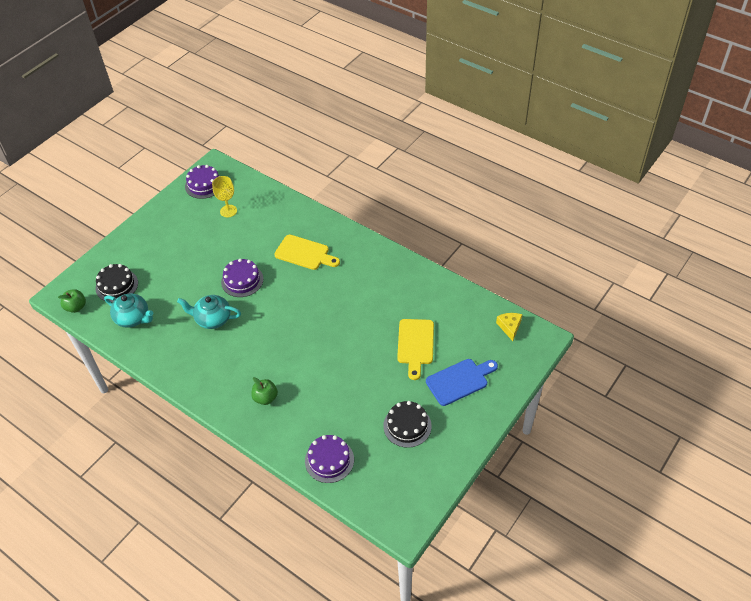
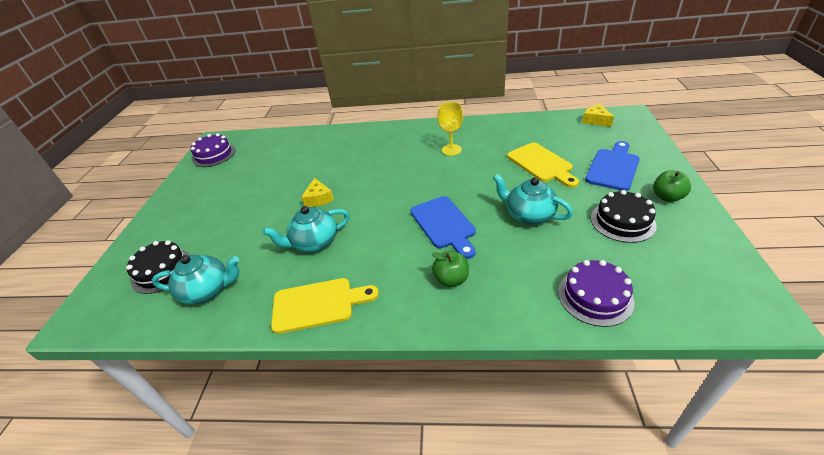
camera: 30 degrees left, 10 degrees down
green apple [58,289,86,313] -> green apple moved to [653,170,691,202]
yellow goblet [212,176,237,217] -> yellow goblet moved to [438,102,463,156]
purple cake [221,258,263,297] -> yellow cheese [302,178,334,207]
yellow cutting board [274,235,340,270] -> yellow cutting board moved to [271,278,379,334]
none -> blue cutting board [410,196,476,259]
none -> turquoise teapot [493,174,573,225]

